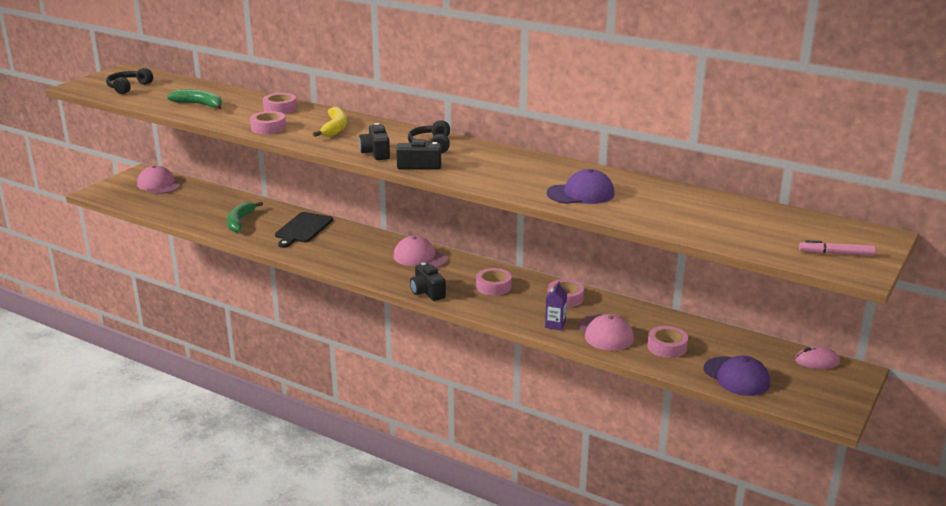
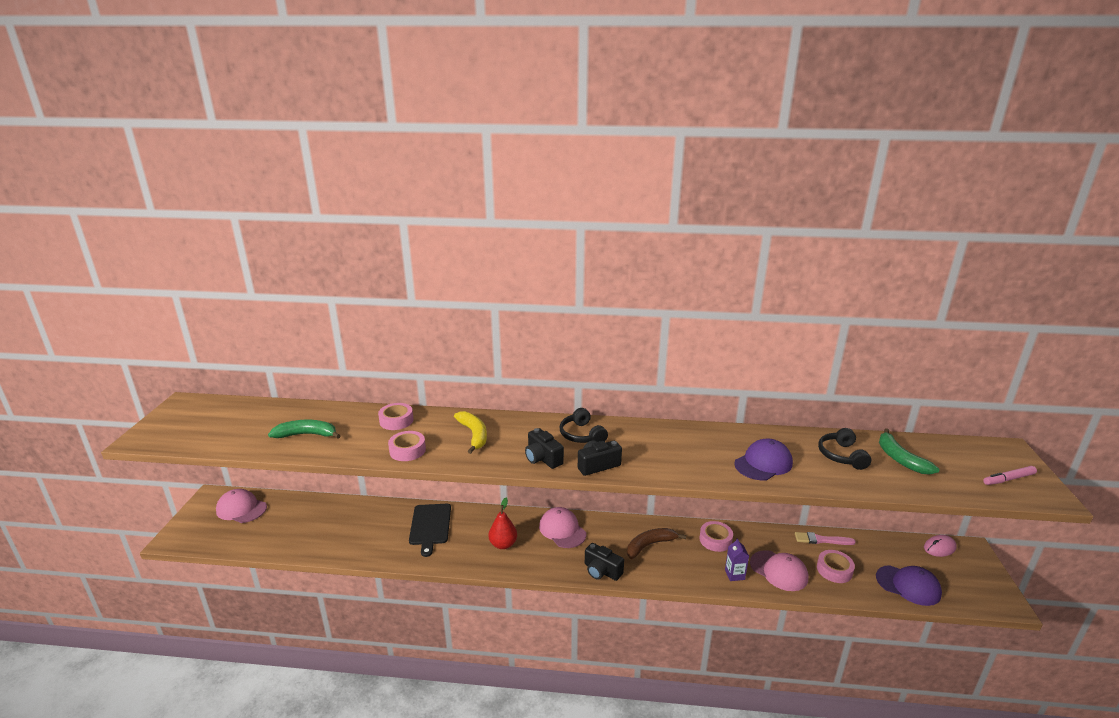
camera: 25 degrees left, 0 degrees up
black headphones [106,68,153,94] -> black headphones moved to [818,428,871,470]
green banana [227,201,263,233] -> green banana moved to [879,428,939,475]
pink cap [393,236,447,268] -> pink cap turned 45 degrees clockwise [539,507,586,548]
pink tape [476,268,512,296] -> brown banana [627,528,686,559]
none -> red pear [488,498,517,549]
none -> pink brush [795,532,856,545]

